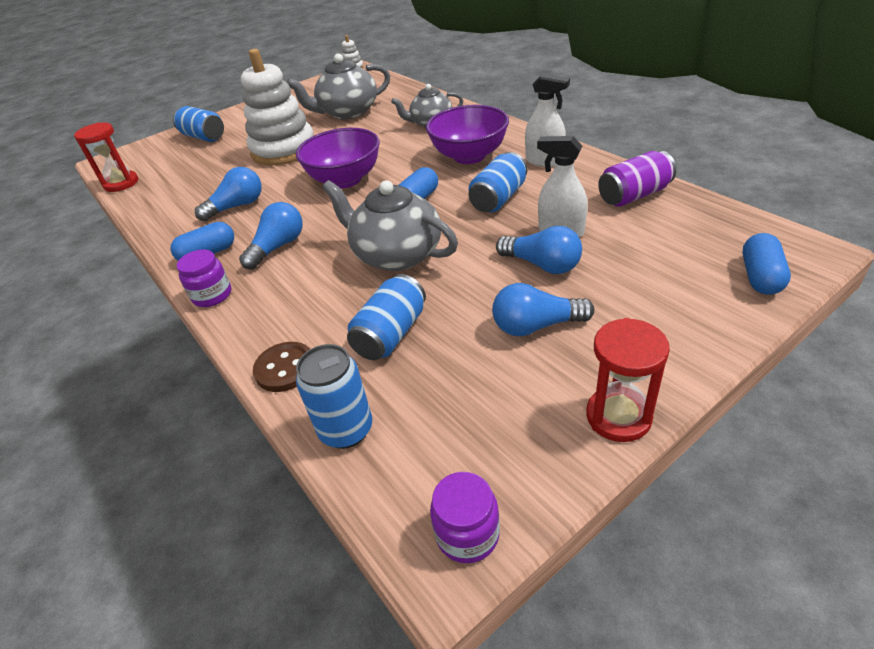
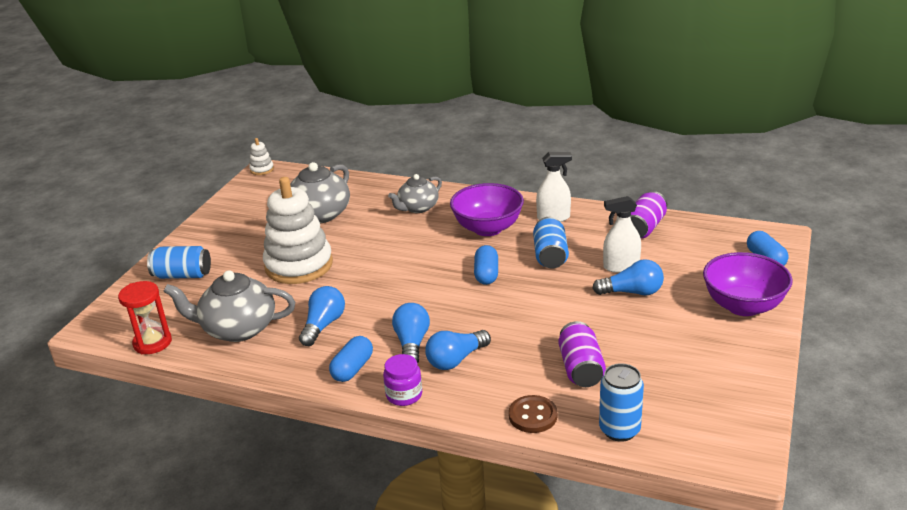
camera: 35 degrees left, 10 degrees down
purple bowl [296,128,380,188] -> purple bowl moved to [703,252,793,316]
grey teapot [322,180,458,271] -> grey teapot moved to [163,270,295,342]
blue can [347,274,426,360] -> purple can [559,321,606,387]
purple jar [430,472,500,563] -> none
blue light bulb [492,283,594,336] -> blue light bulb moved to [425,330,491,370]
red hourglass [586,318,670,442] -> none

